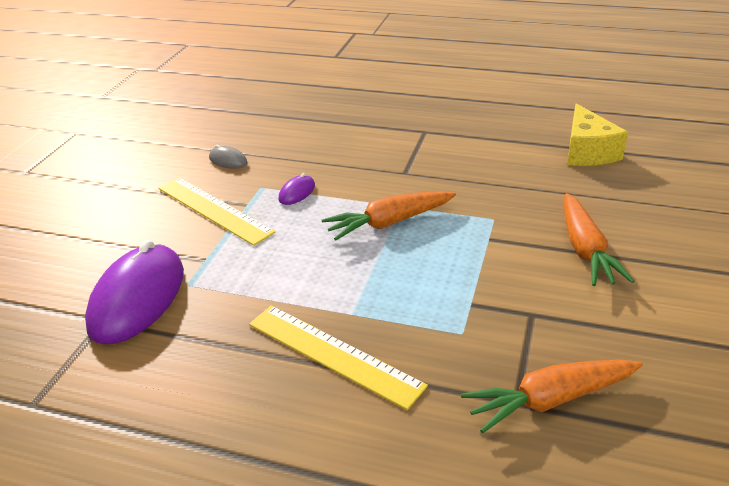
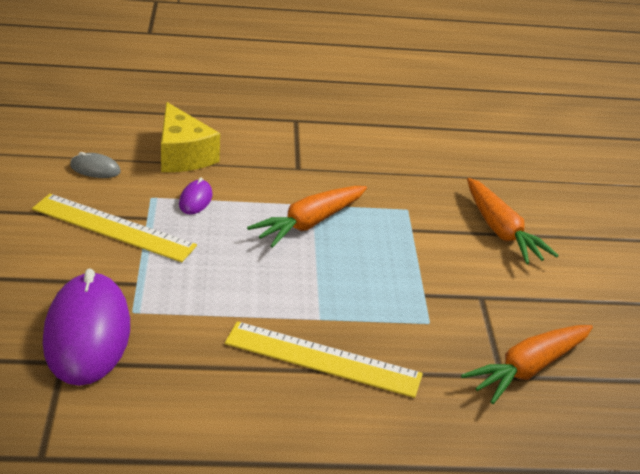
camera: 25 degrees left, 0 degrees up
yellow cheese [567,103,628,166] -> yellow cheese moved to [161,102,220,172]

